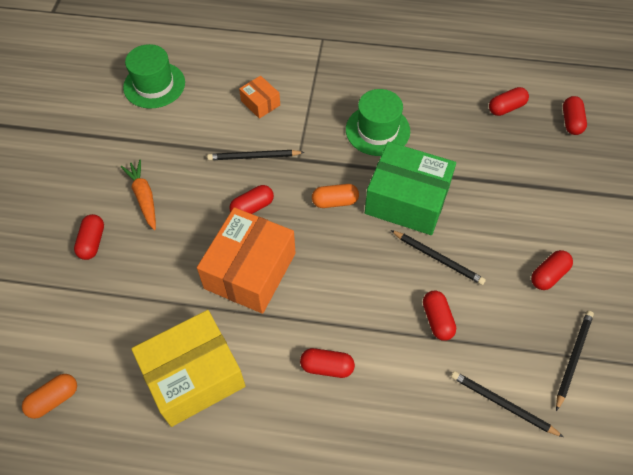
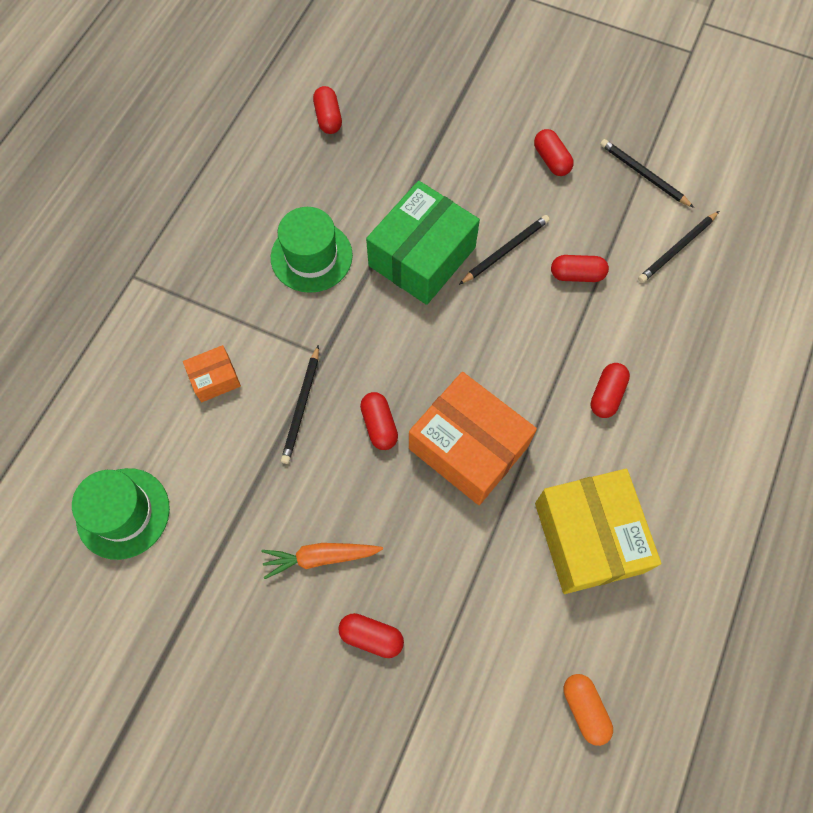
camera: 75 degrees left, 10 degrees up
orange capsule [312,184,359,208] -> none
red capsule [563,96,587,135] -> none

